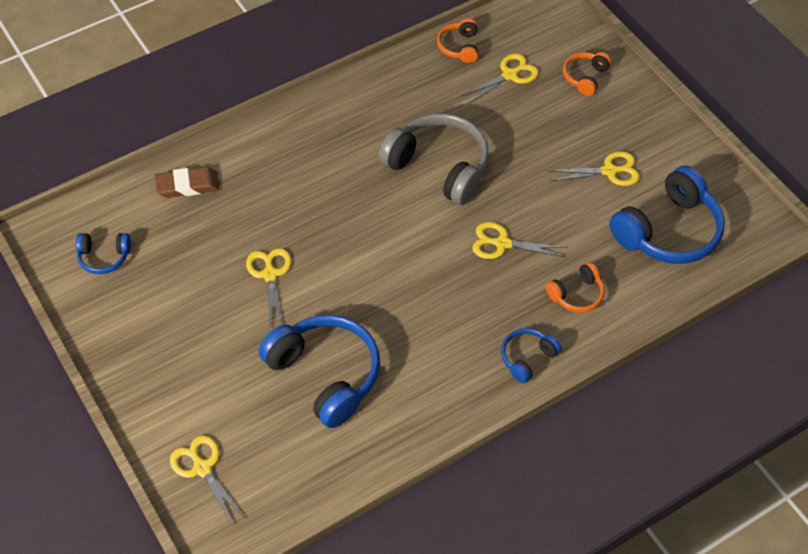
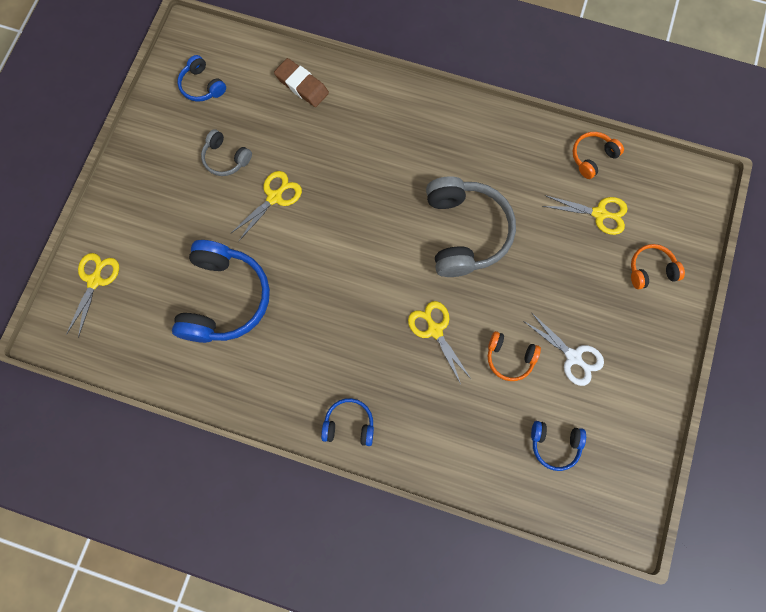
camera: 50 degrees right, 20 degrees up
orange headphones [546,262,605,312] -> orange headphones moved to [488,331,541,381]
yellow scissors [548,151,640,186] -> white scissors [525,312,604,386]
blue headphones [609,165,725,264] -> blue headphones [531,421,586,471], size x0.50
none -> grey headphones [201,129,252,176]

